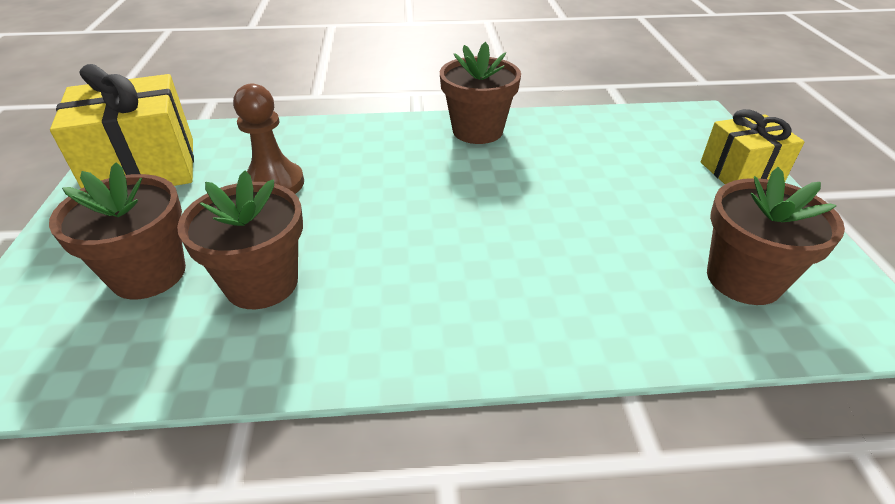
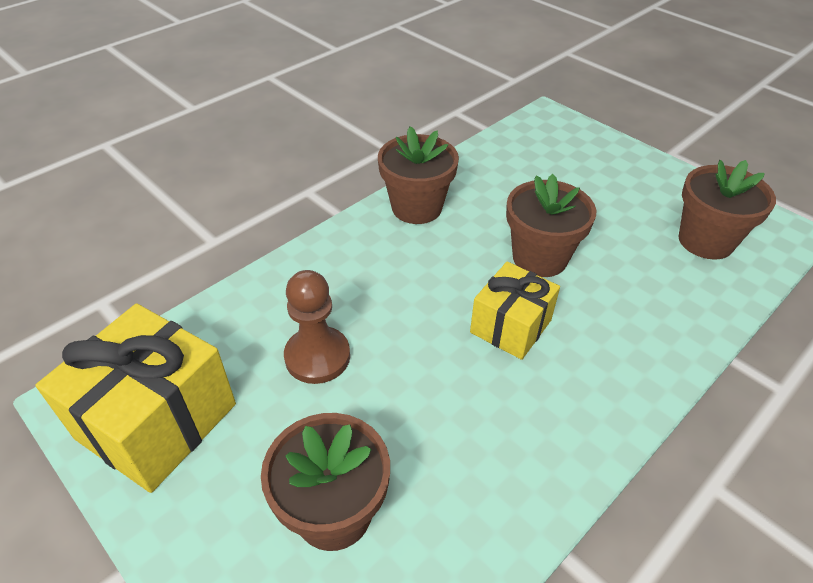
camera: 40 degrees left, 5 degrees up
brown flower pot [177,171,303,309] -> brown flower pot moved to [506,174,596,277]
yellow gift [701,109,805,184] -> yellow gift moved to [470,261,560,360]

